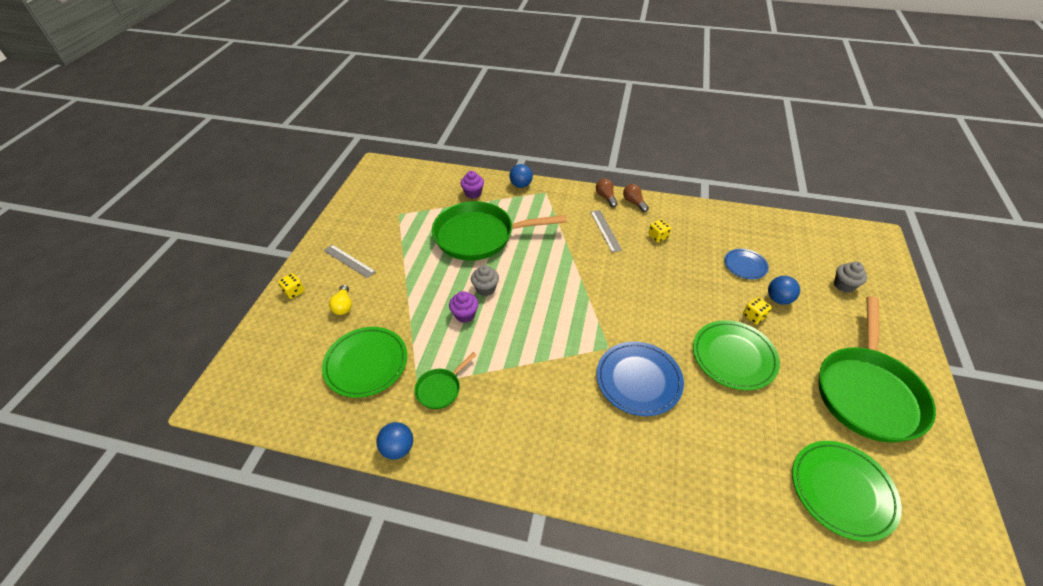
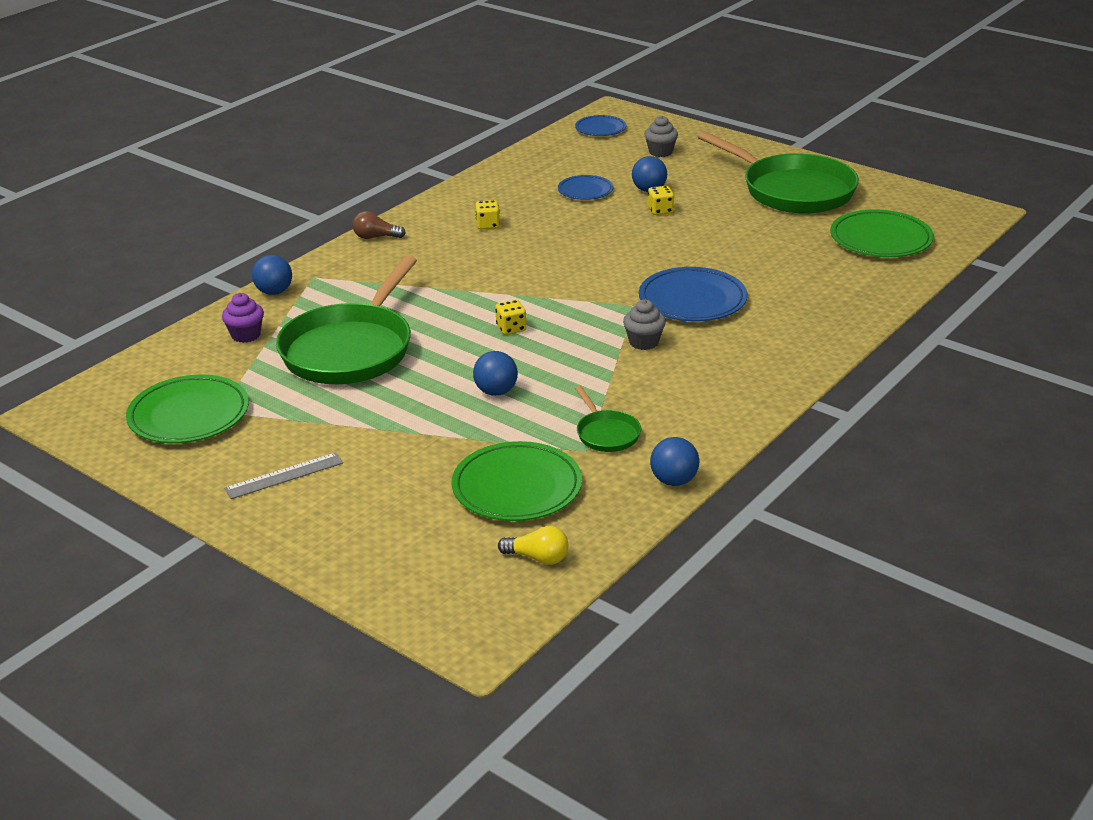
camera: 65 degrees left, 15 degrees down
yellow dice [278,273,305,299] -> yellow dice moved to [495,300,526,335]
yellow light bulb [329,285,352,315] -> yellow light bulb moved to [498,526,569,565]
purple cupcake [449,291,478,323] -> blue ball [473,351,518,396]
grey cupcake [471,265,499,296] -> grey cupcake moved to [623,299,666,350]
grey ruler [591,210,622,253] -> none
brown light bulb [623,184,649,212] -> none
green plate [693,320,780,390] -> green plate moved to [126,375,249,443]
none -> blue plate [575,115,626,136]

